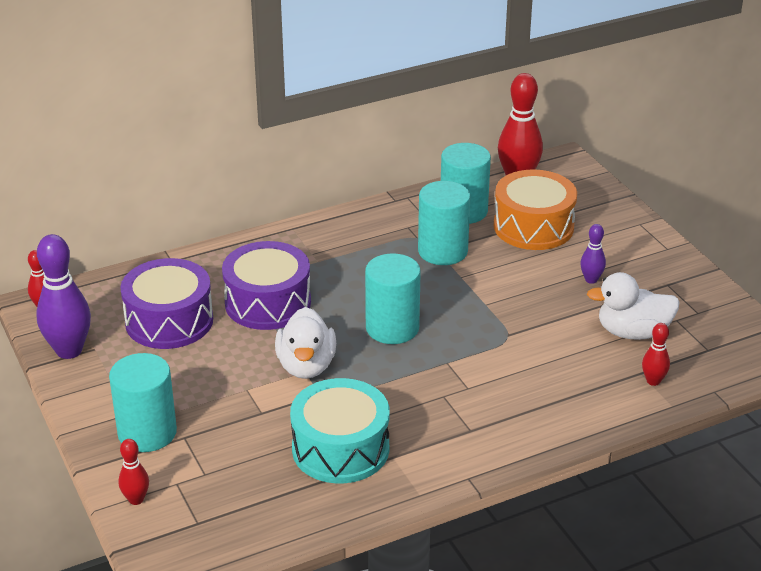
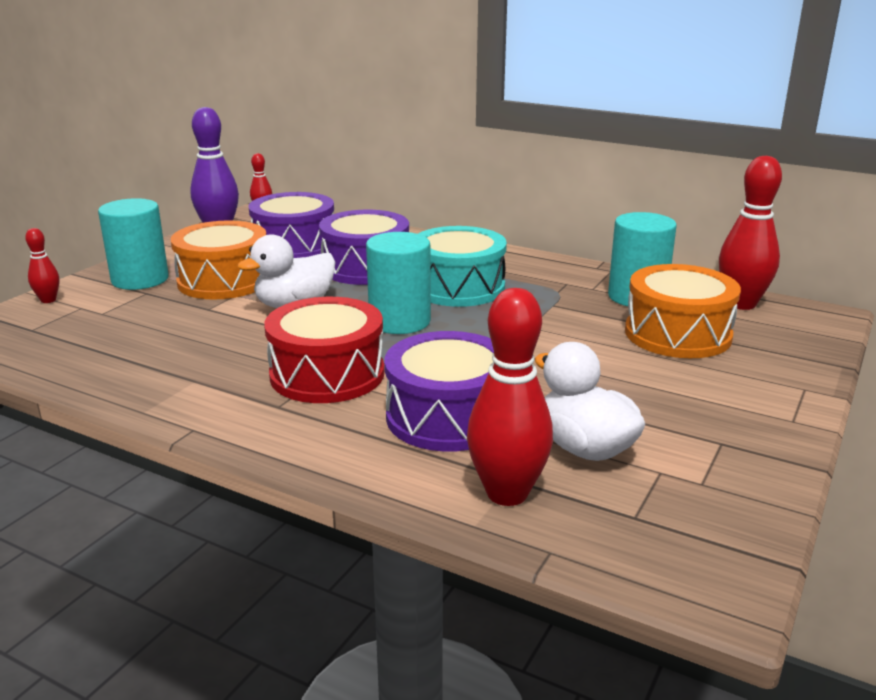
camera: 55 degrees right, 10 degrees down
turquoise drum [290,378,390,483] -> turquoise drum moved to [418,226,507,307]
turquoise cylinder [418,181,470,265] -> none
purple bowling pin [580,224,606,284] -> none
red bowling pin [642,323,670,386] -> red bowling pin [467,288,553,506], size x1.96
none -> orange drum [171,220,266,300]
none -> red drum [264,297,384,403]
none -> purple drum [384,331,494,452]

